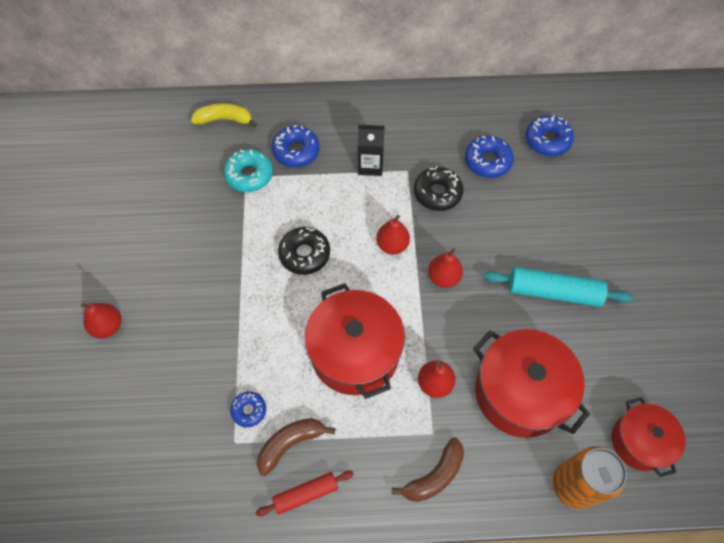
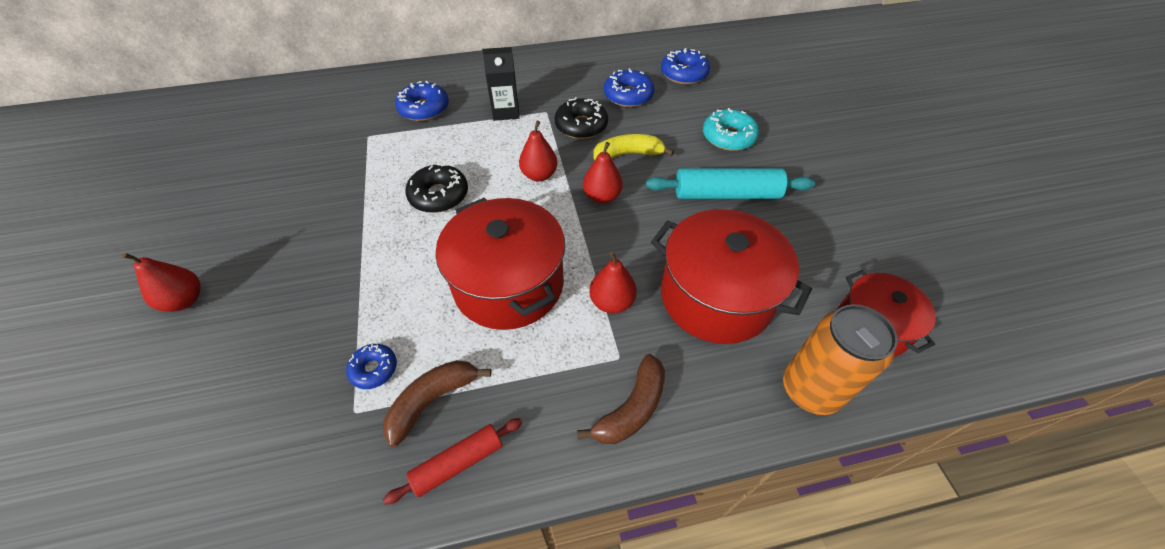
camera: 10 degrees left, 10 degrees down
yellow banana [191,103,257,128] -> yellow banana moved to [594,134,674,160]
turquoise donut [224,149,273,192] -> turquoise donut moved to [703,108,759,151]

